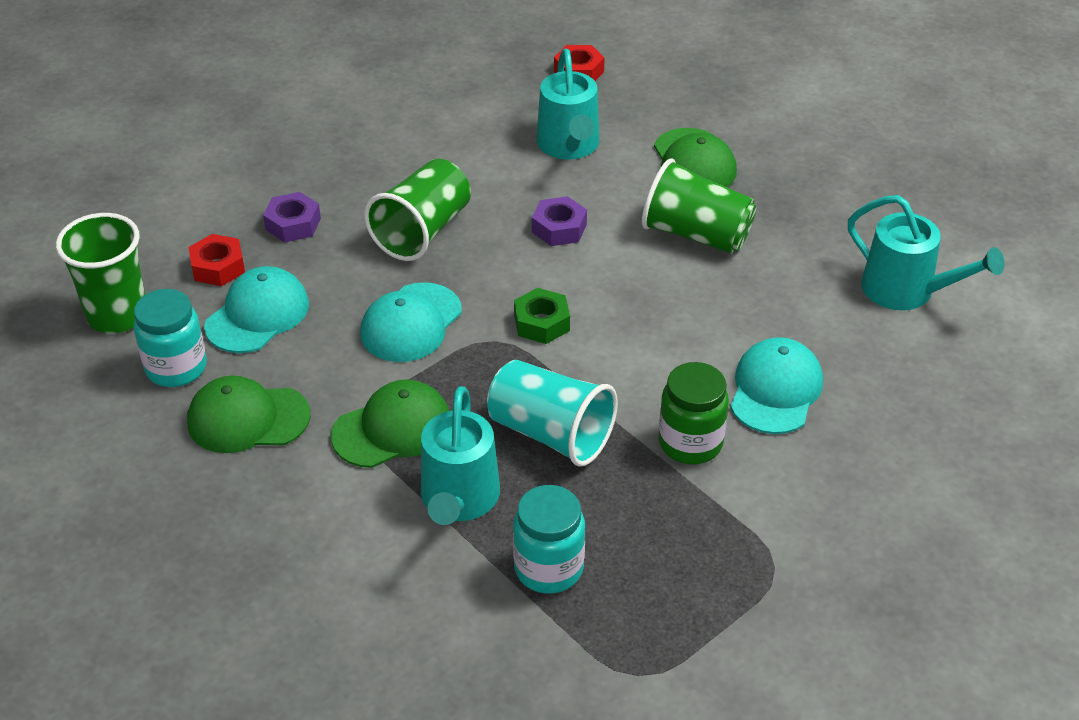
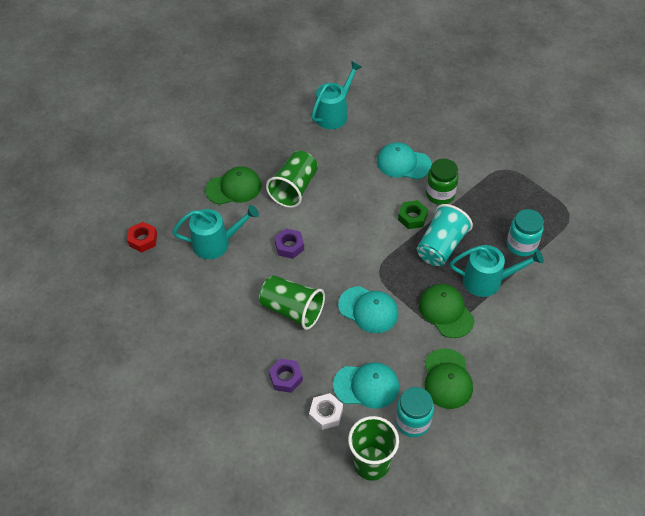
camera: 90 degrees left, 10 degrees up
red nut [188,234,245,286] -> white nut [309,393,343,430]
turquoise cap [204,266,309,353] -> turquoise cap turned 150 degrees clockwise [333,362,399,409]
green nut [514,288,570,344] -> green nut moved to [398,200,428,229]

